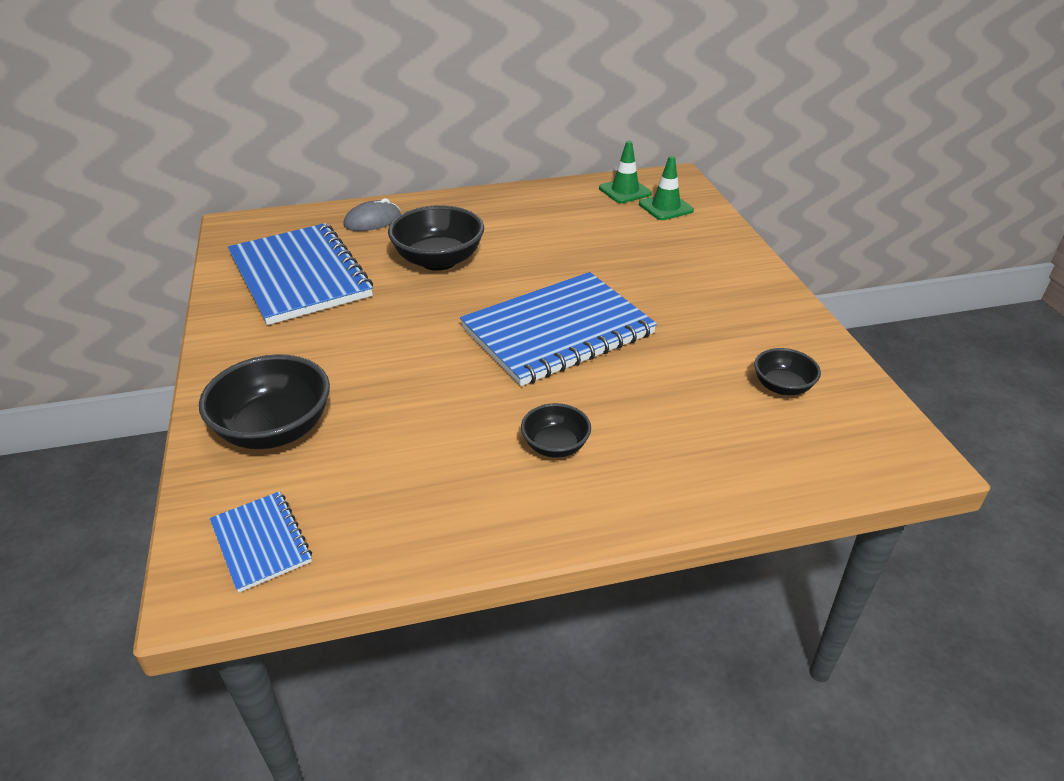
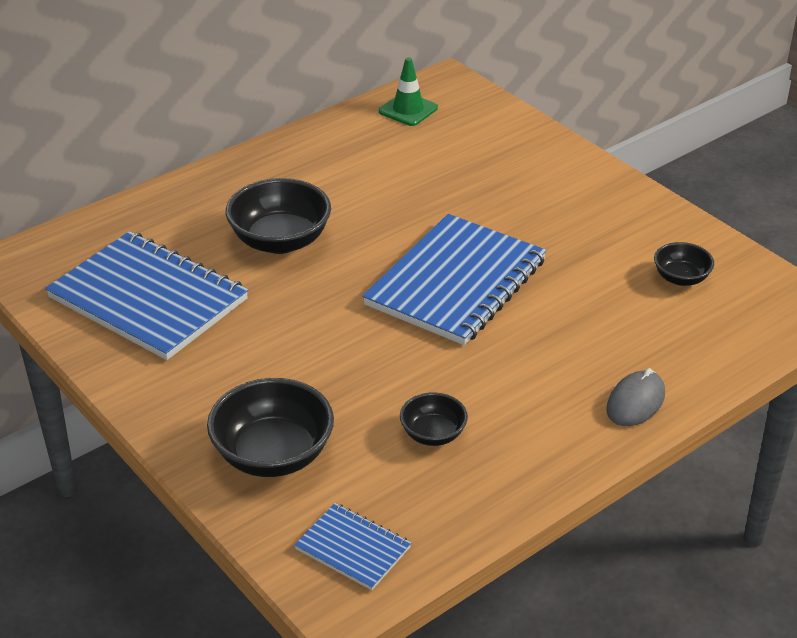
camera: 25 degrees left, 0 degrees up
grey mouse [343,198,401,231] -> grey mouse moved to [606,368,665,426]
black bowl [521,403,591,458] -> black bowl moved to [400,392,468,446]
green traffic cone [639,156,694,220] -> none

